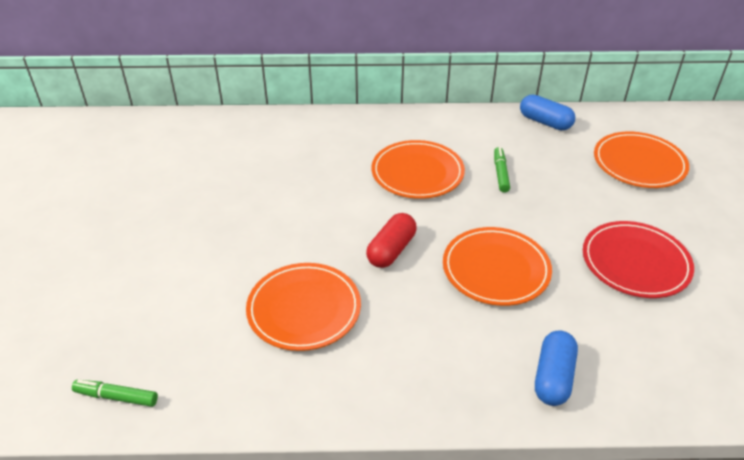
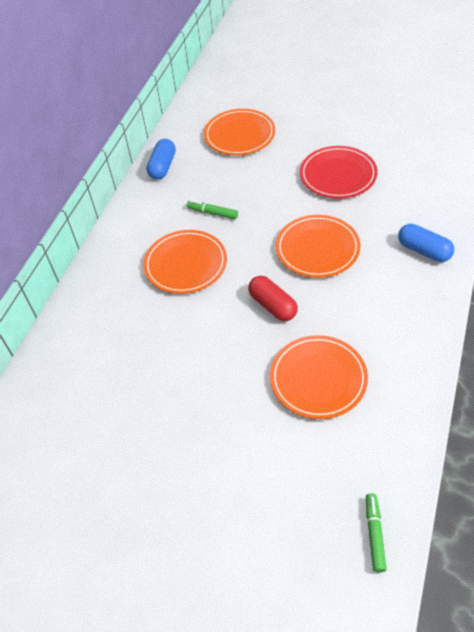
camera: 65 degrees left, 10 degrees up
green marker [72,380,158,407] -> green marker turned 150 degrees clockwise [366,493,387,572]
blue capsule [520,94,575,130] -> blue capsule turned 45 degrees counterclockwise [146,139,176,180]

